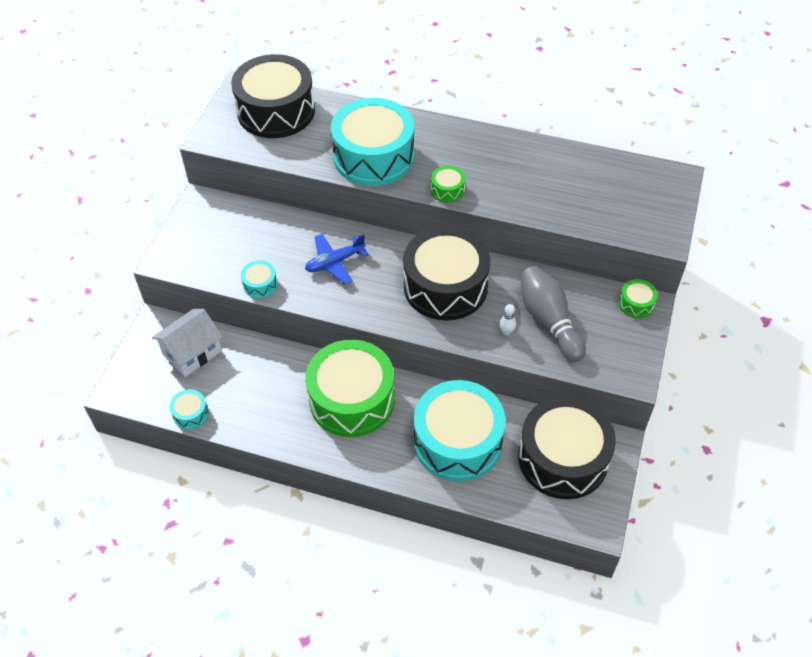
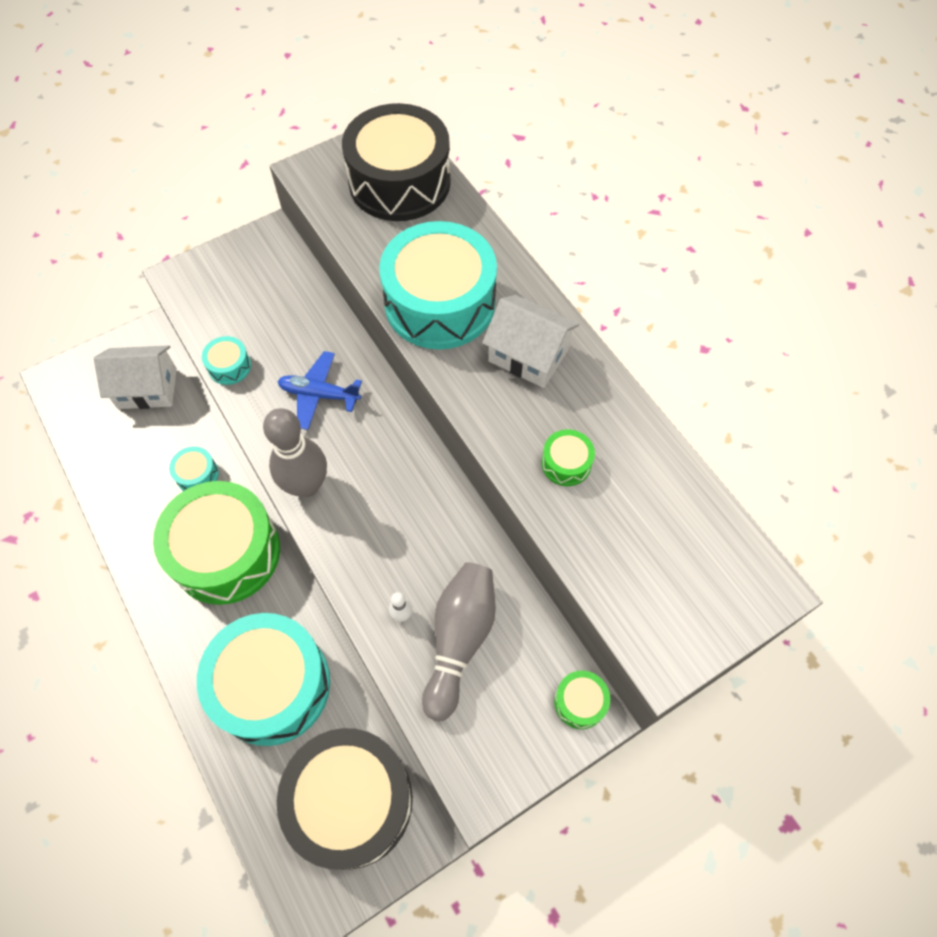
camera: 40 degrees right, 10 degrees up
turquoise drum [169,389,209,429] -> turquoise drum moved to [169,446,219,491]
black drum [403,227,490,320] -> none
green drum [431,166,465,203] -> green drum moved to [541,429,595,486]
none -> grey bowling pin [263,408,327,497]
none -> white house [482,295,579,388]

